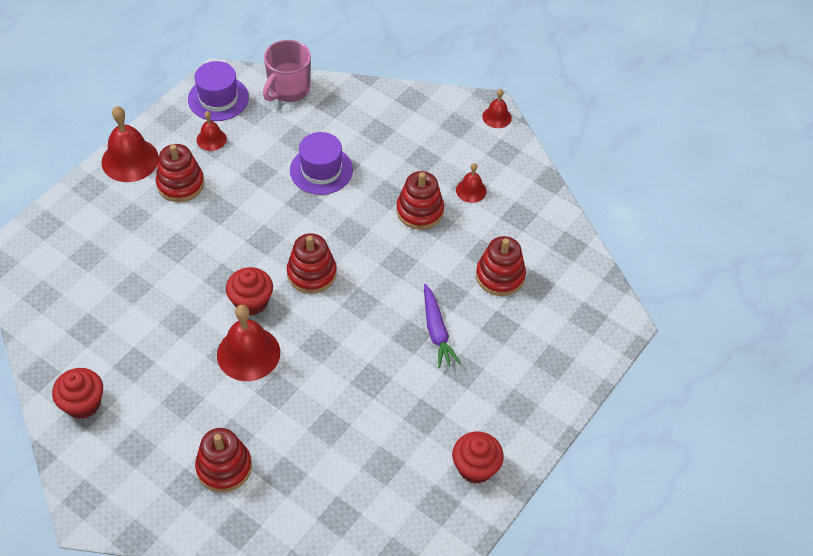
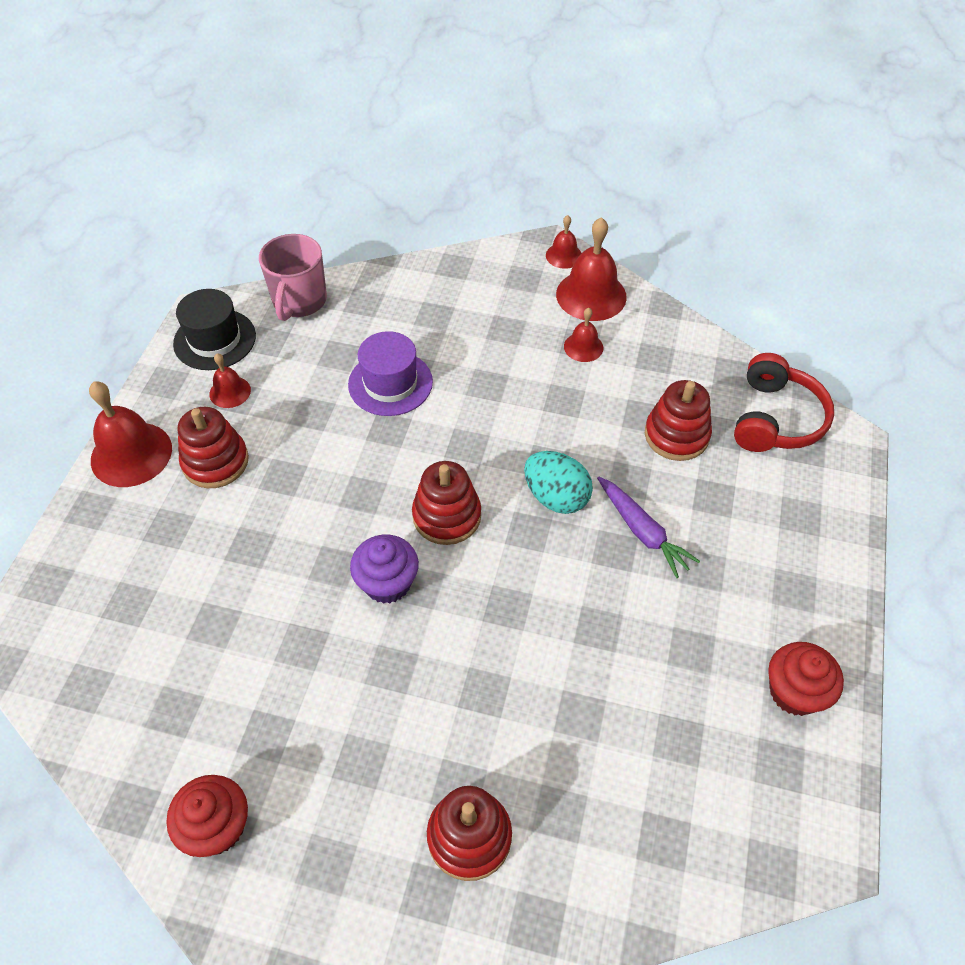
camera: 20 degrees left, 0 degrees up
purple hat [188,61,249,121] -> black hat [173,289,256,370]
red bell [217,305,280,381] -> red bell moved to [556,217,627,321]
red cupcake [226,267,273,316] -> purple cupcake [350,535,419,604]
red stacking toy [396,171,444,230] -> none
none -> turquoise egg [524,451,593,514]
none -> red headphones [734,353,834,452]

